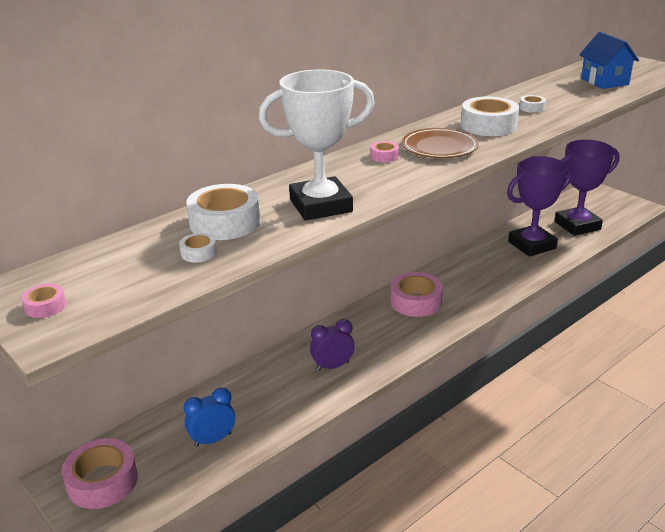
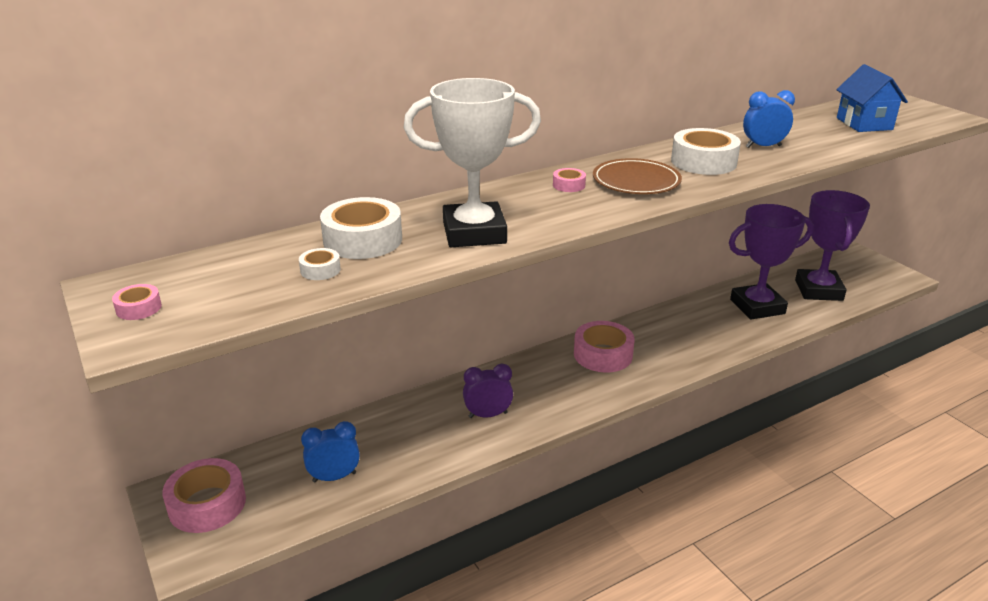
camera: 10 degrees right, 0 degrees up
white tape [519,95,546,113] -> blue clock [743,90,795,148]
purple trophy [555,140,620,236] -> purple trophy turned 75 degrees counterclockwise [795,190,870,301]

